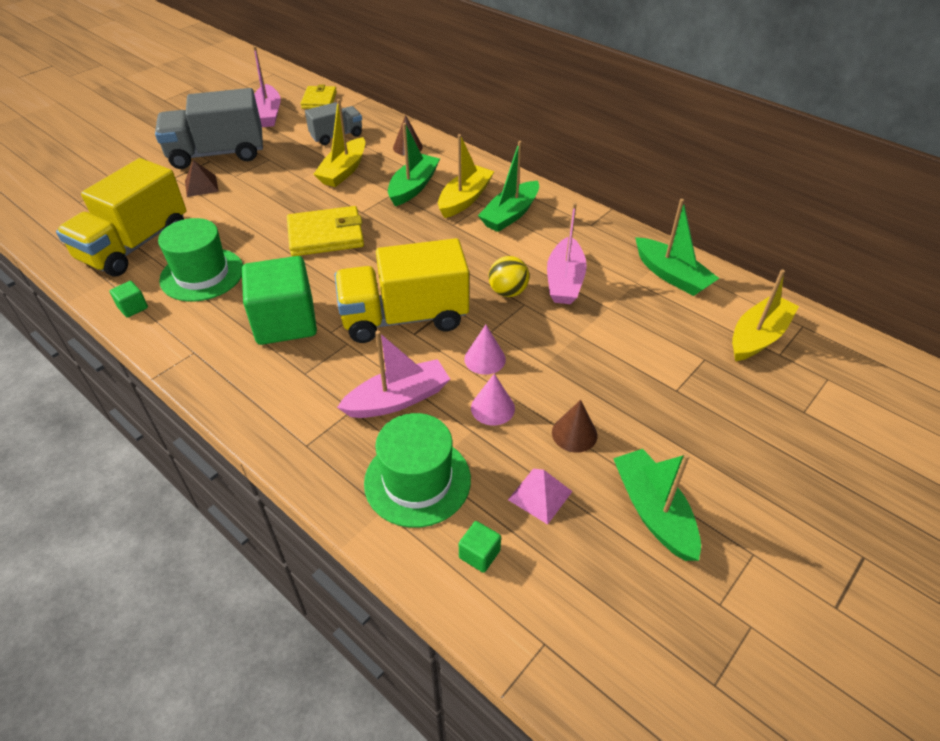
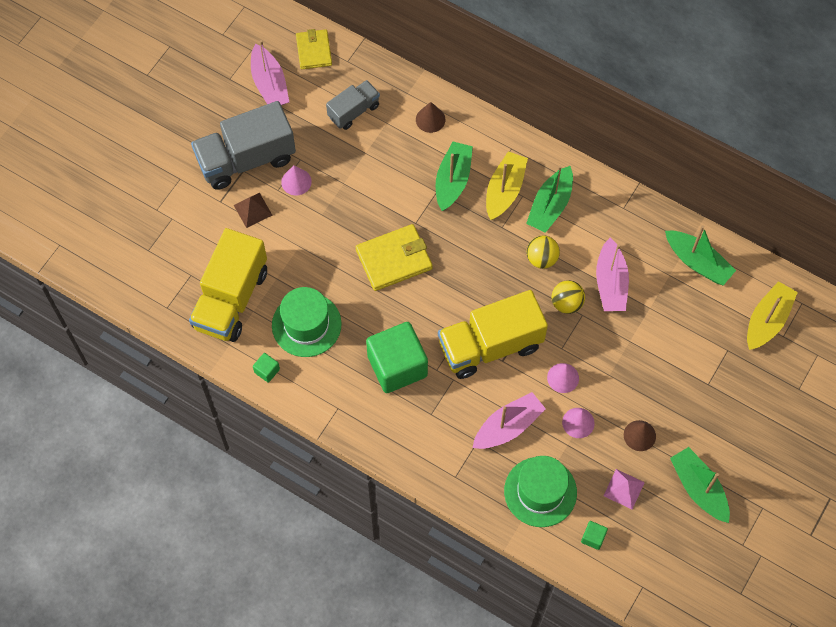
camera: 10 degrees left, 20 degrees up
yellow boat [314,99,365,187] -> none
none -> pink cone [281,165,312,196]
none -> yellow ball [527,235,560,269]

